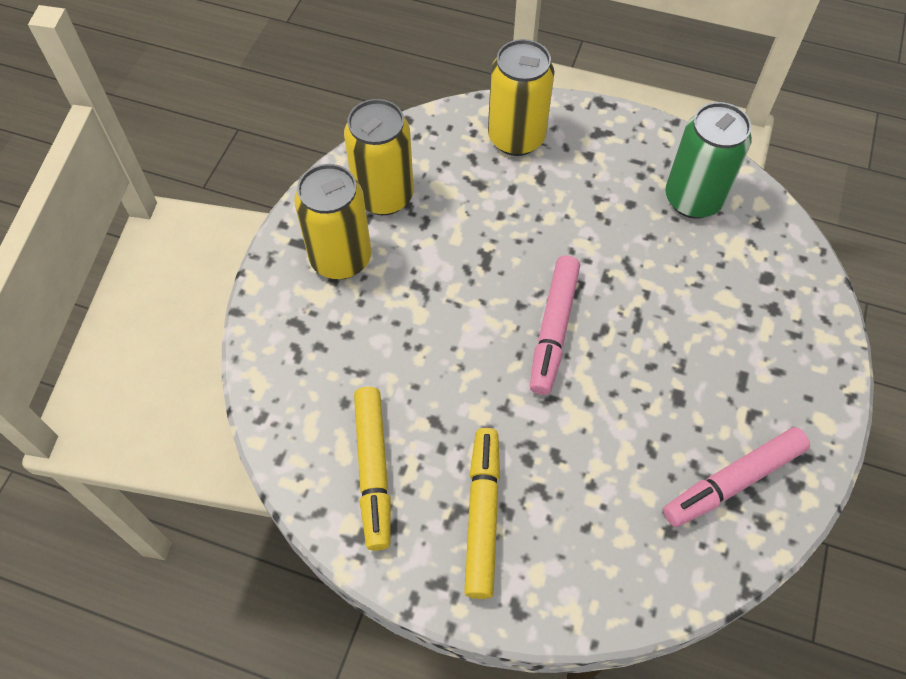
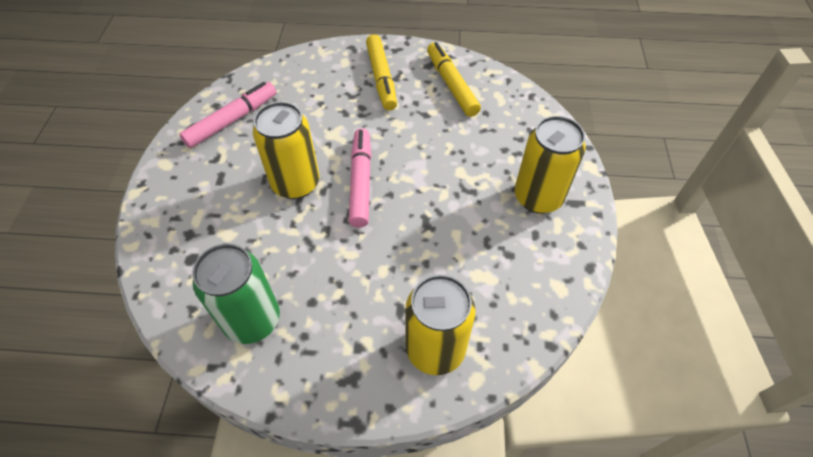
camera: 165 degrees right, 5 degrees down
yellow can [344,99,414,215] -> yellow can moved to [253,102,319,199]

